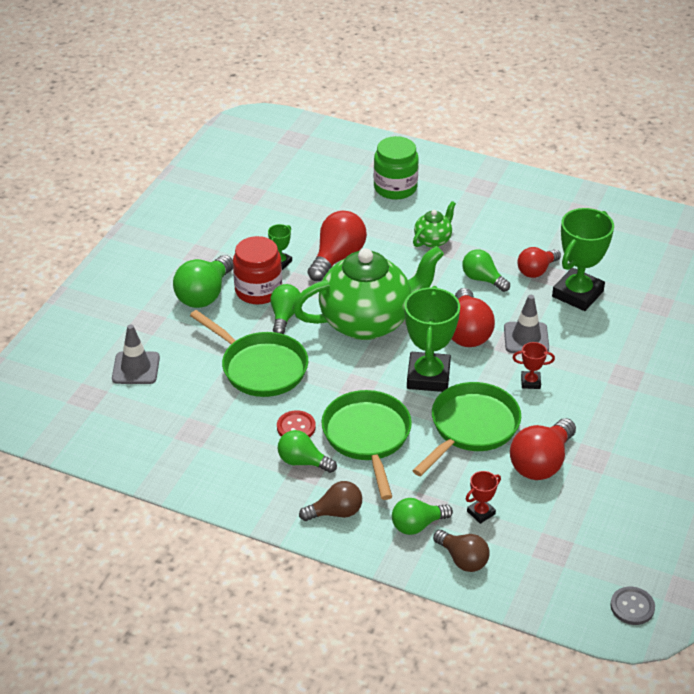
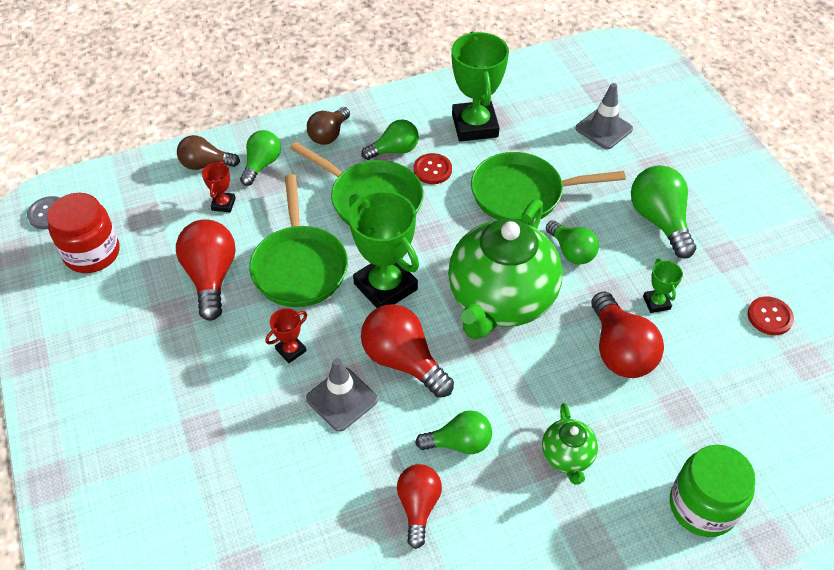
camera: 135 degrees right, 10 degrees up
red jar [233,236,282,304] -> red jar moved to [47,193,120,273]
green trophy [552,208,614,311] -> green trophy moved to [452,31,509,141]
none -> red button [748,297,794,335]

